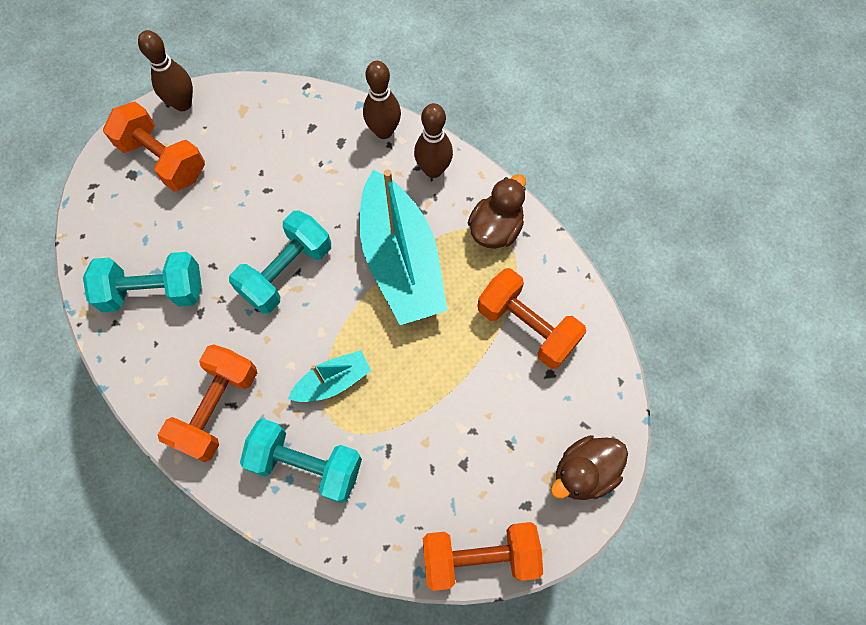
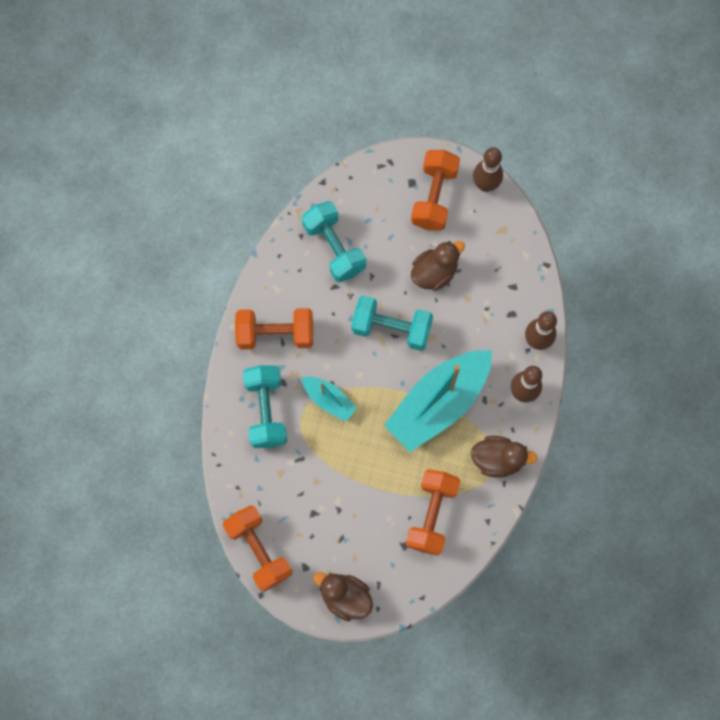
camera: 65 degrees right, 5 degrees up
none -> brown duck [411,241,465,291]

